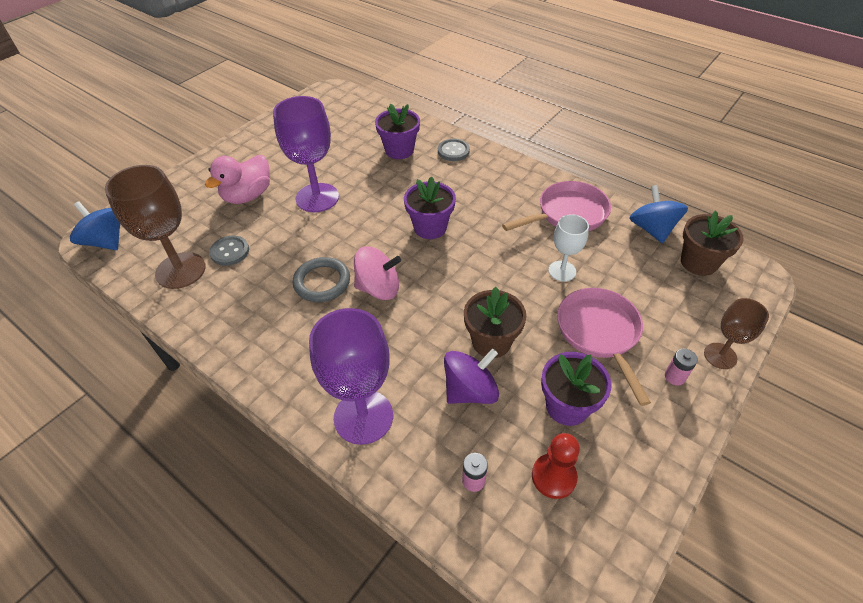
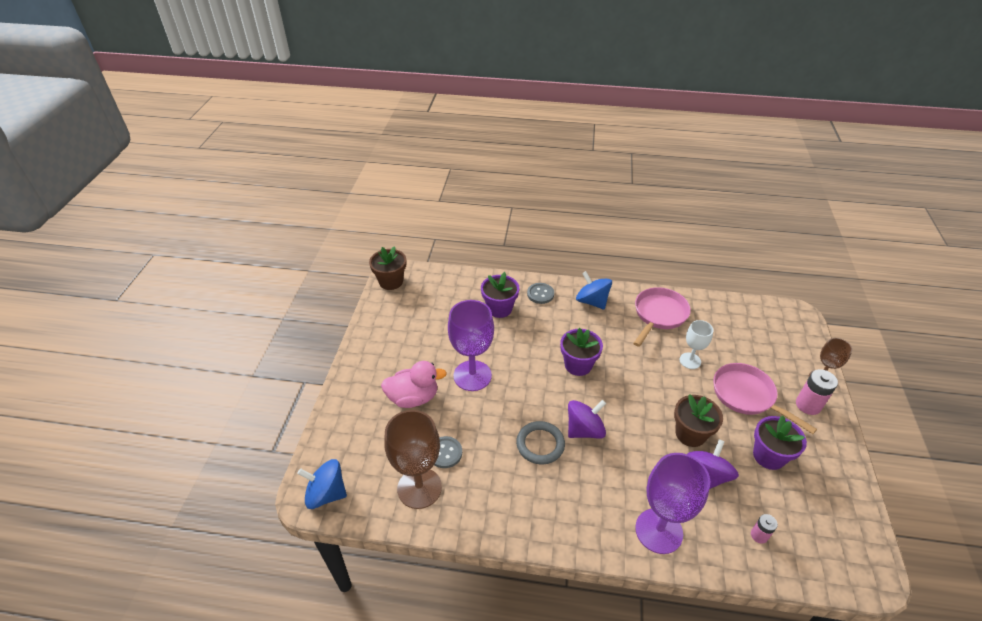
camera: 30 degrees left, 5 degrees down
pink duck [205,155,270,204] -> pink duck turned 105 degrees counterclockwise [381,361,447,408]
pink spinning top [354,246,401,300] -> purple spinning top [568,400,606,439]
red pawn [532,433,580,499] -> none
blue spinning top [630,185,688,243] -> blue spinning top moved to [576,271,612,310]
pink battery [665,349,698,386] -> pink battery [796,369,838,415], size x1.70
brown flower pot [681,211,744,276] -> brown flower pot moved to [369,246,407,290]

